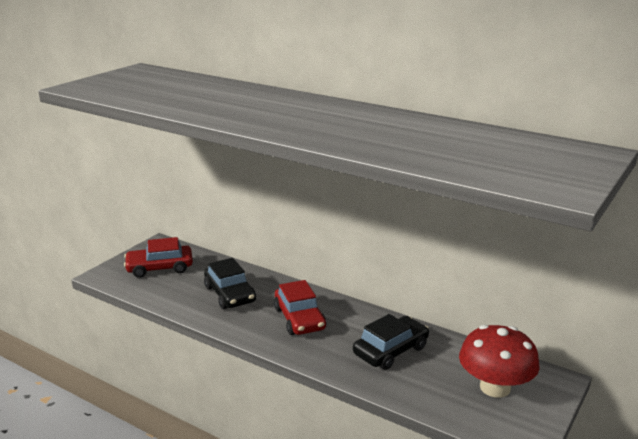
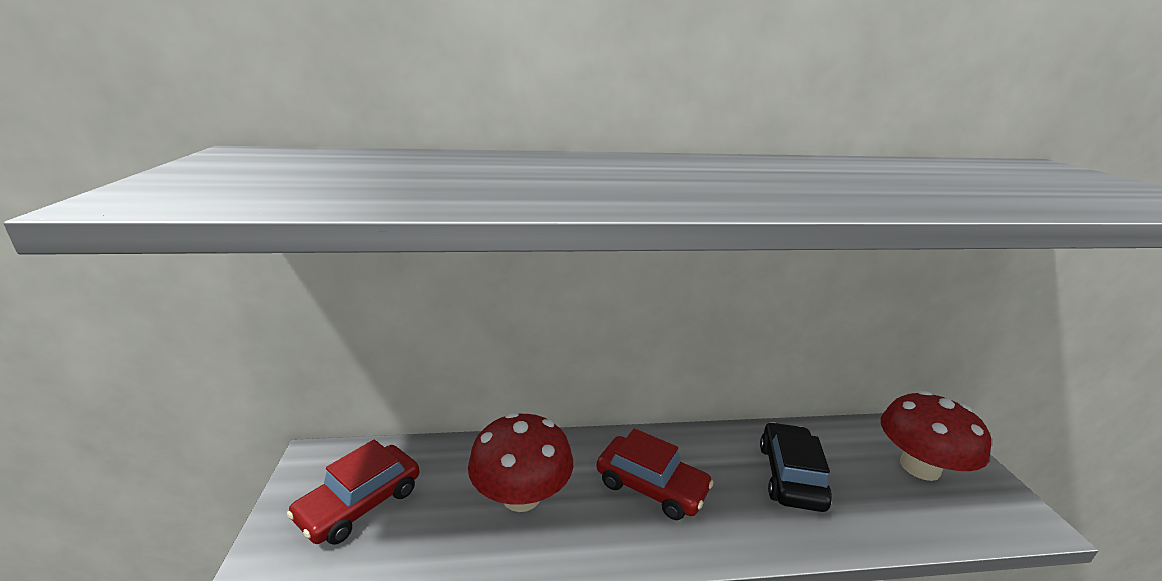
camera: 40 degrees left, 0 degrees up
black car [204,258,256,309] -> red mushroom [468,412,573,512]

